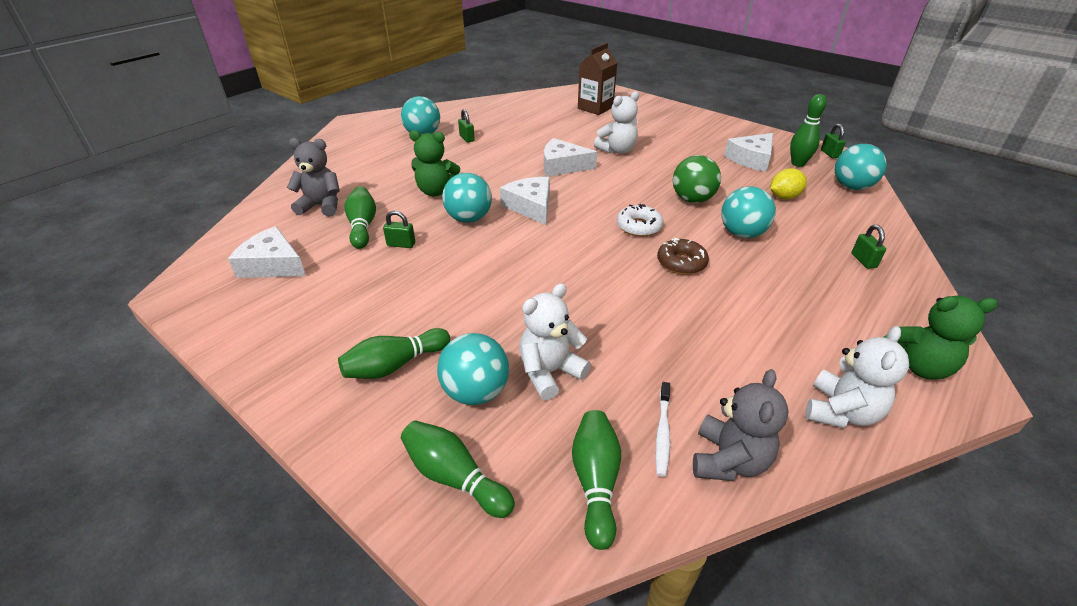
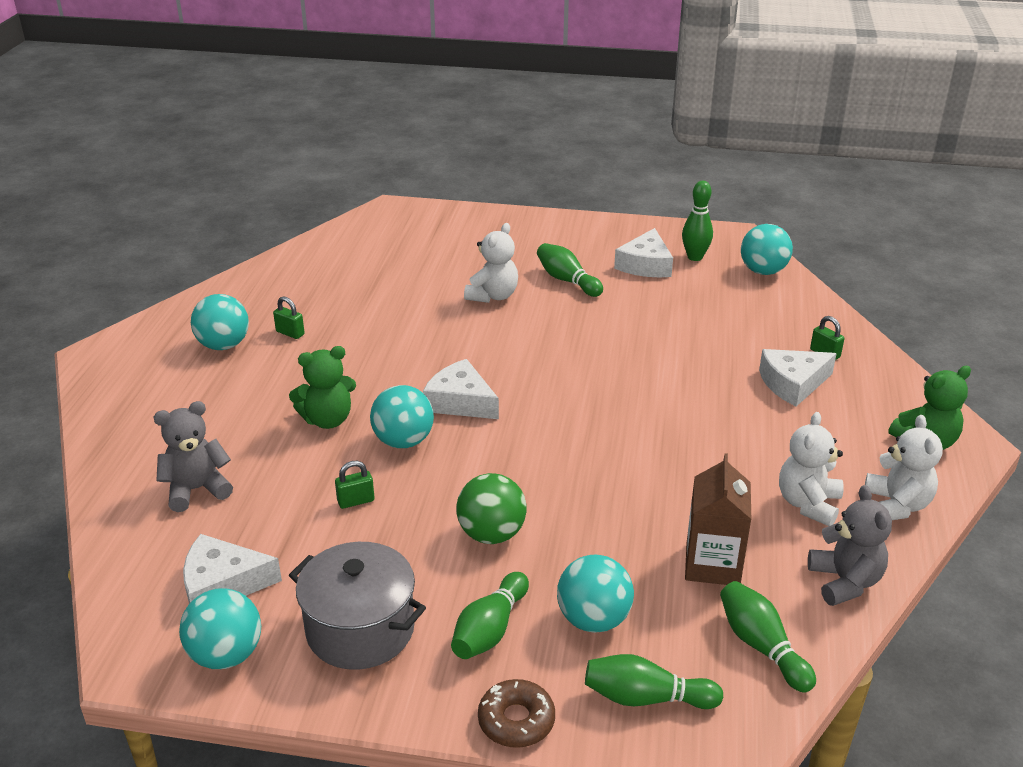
camera: 30 degrees left, 5 degrees down
green bowling pin [345,186,376,249] -> green bowling pin moved to [537,243,603,297]
white teddy bear [519,283,591,400] -> white teddy bear moved to [779,412,844,526]
white cheese [544,138,597,177] -> white cheese moved to [759,349,837,406]
brown carton [578,43,617,115] -> brown carton moved to [685,453,751,585]
white donut [617,204,663,237] -> none
white toothbrush [655,382,670,477] -> none
brown donut [657,238,709,275] -> brown donut moved to [478,679,555,748]
green ball [673,155,721,203] -> green ball moved to [456,473,526,544]
turquoise ball [721,187,776,238] -> turquoise ball moved to [179,588,261,669]
yellow lemon [770,168,807,199] -> none
green padlock [821,124,846,158] -> none
none -> grey pot [289,542,426,670]

